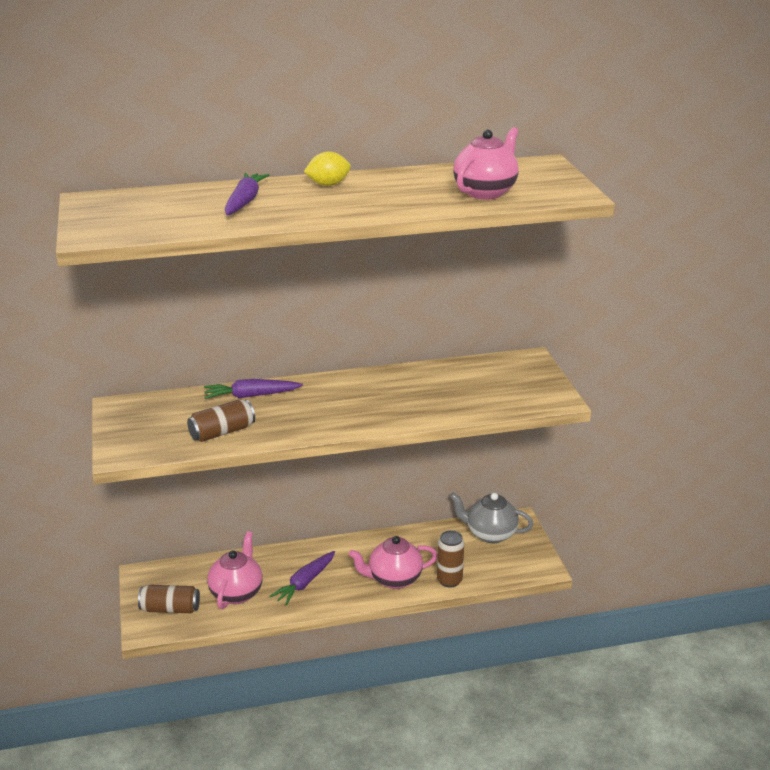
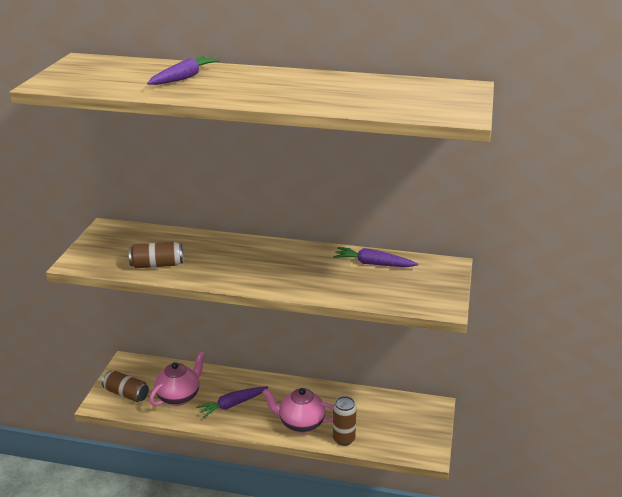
camera: 25 degrees right, 0 degrees up
purple carrot [204,379,303,399] -> purple carrot moved to [333,247,418,267]
yellow lemon [304,152,351,186] -> none
grey teapot [450,492,533,543] -> none
pink teapot [453,127,519,200] -> none

